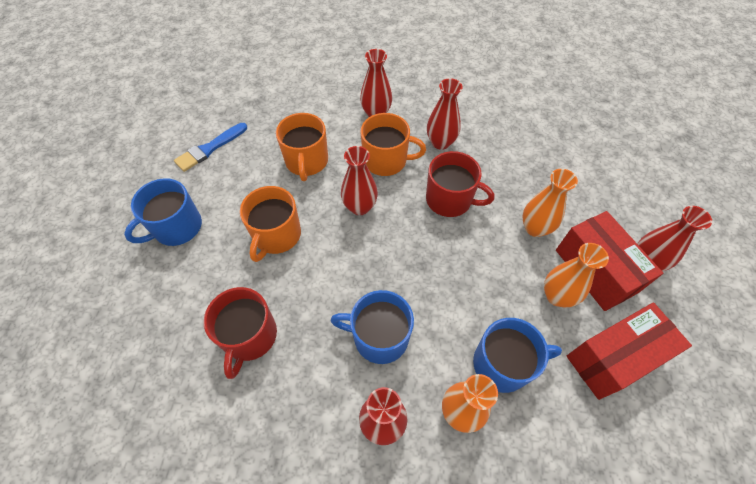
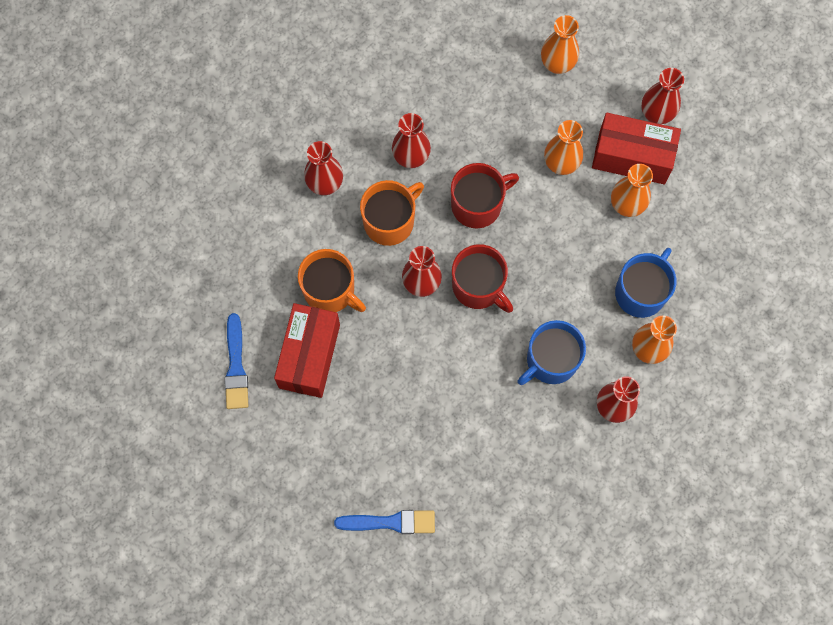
camera: 50 degrees left, 15 degrees up
blue mug [124,178,202,246] -> none
red mug [204,287,277,379] -> red mug moved to [452,244,513,313]
orange mug [240,186,301,262] -> none
red box [567,302,692,400] -> red box moved to [274,303,340,398]
none -> blue brush [334,510,435,534]
none -> orange vase [541,15,579,74]

